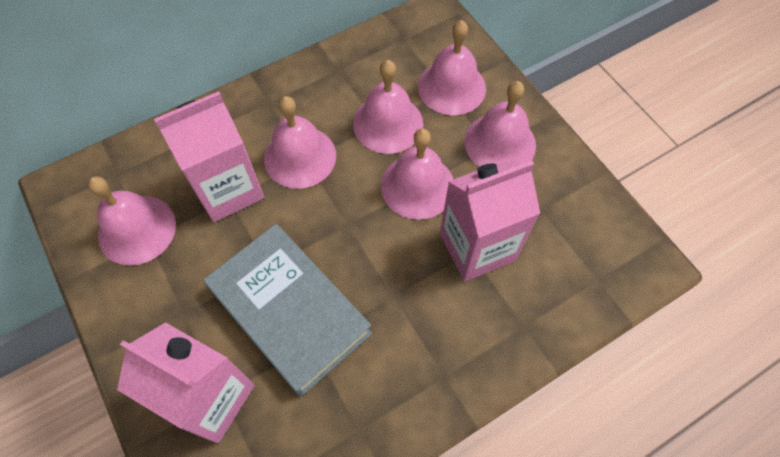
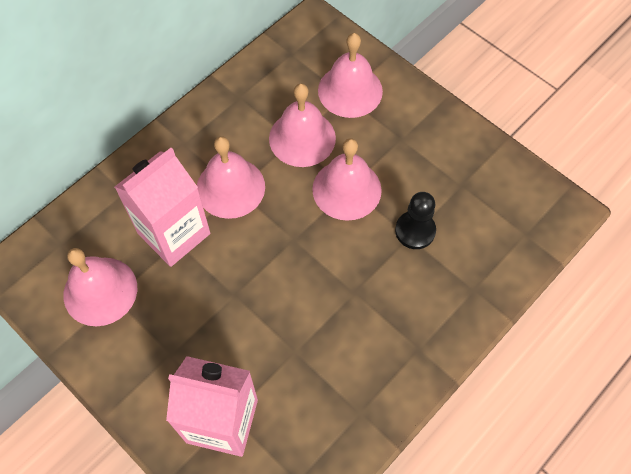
camera: 15 degrees left, 0 degrees up
grey book [204,224,372,397] -> none
pink carton [440,159,540,281] -> black pawn [395,192,436,249]
pink bell [464,81,536,167] -> none

